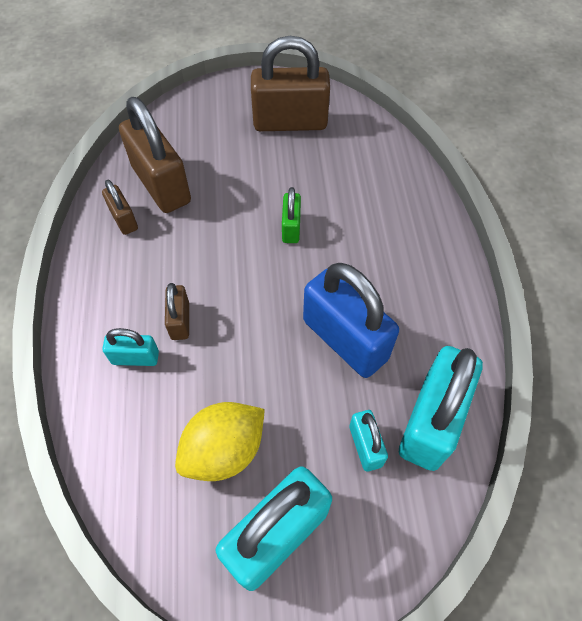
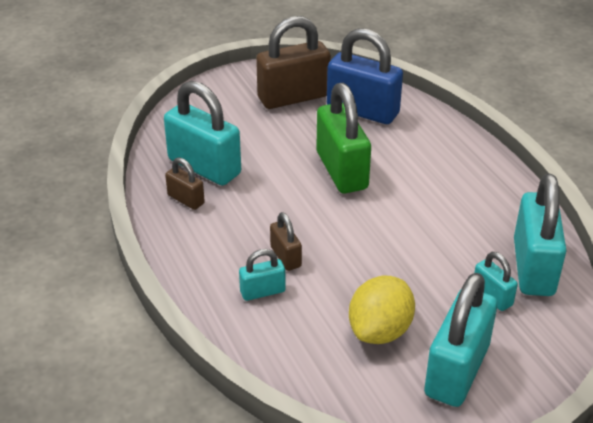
camera: 20 degrees left, 20 degrees down
brown padlock [119,97,191,213] -> turquoise padlock [164,81,241,185]
green padlock [282,187,301,243] -> green padlock [316,83,371,193], size x2.02
blue padlock [303,263,399,378] -> blue padlock moved to [327,28,403,124]

